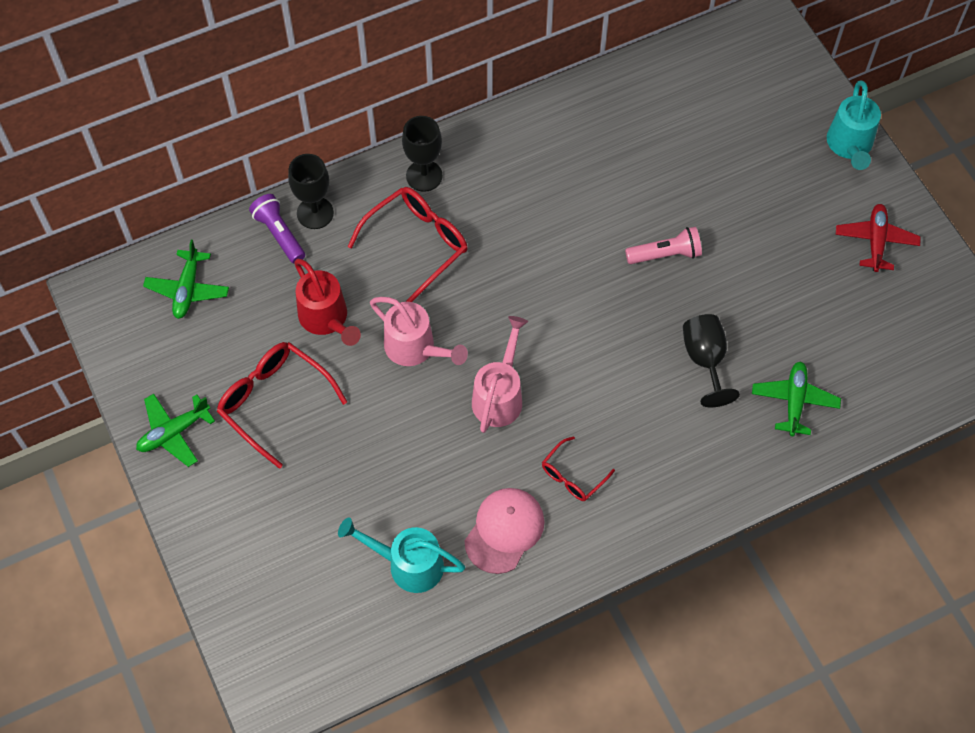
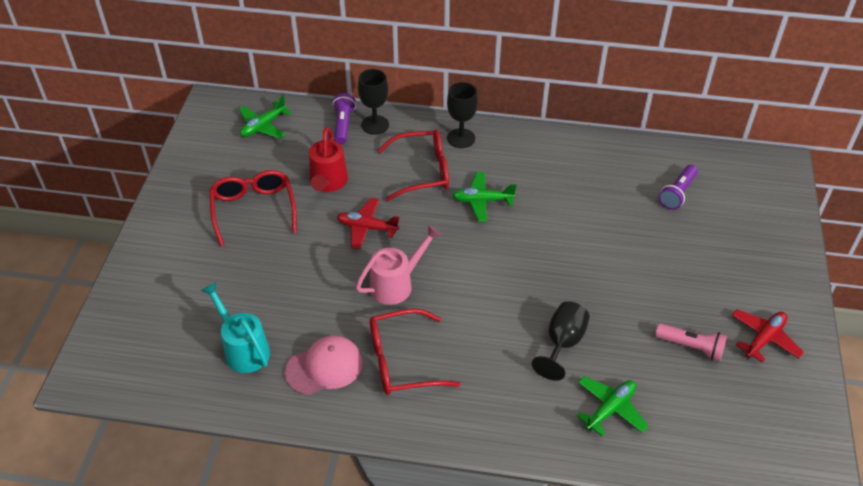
camera: 35 degrees right, 15 degrees down
green plane [136,394,215,467] -> green plane moved to [452,172,516,222]
pink watering can [370,297,468,366] -> red plane [337,198,400,249]
red glasses [542,436,615,501] -> red glasses [370,308,460,395], size x1.77
pink flashlight [625,227,702,264] -> pink flashlight moved to [655,323,727,362]
turquoise watering can [827,81,881,170] -> none
none -> purple flashlight [659,165,698,210]

